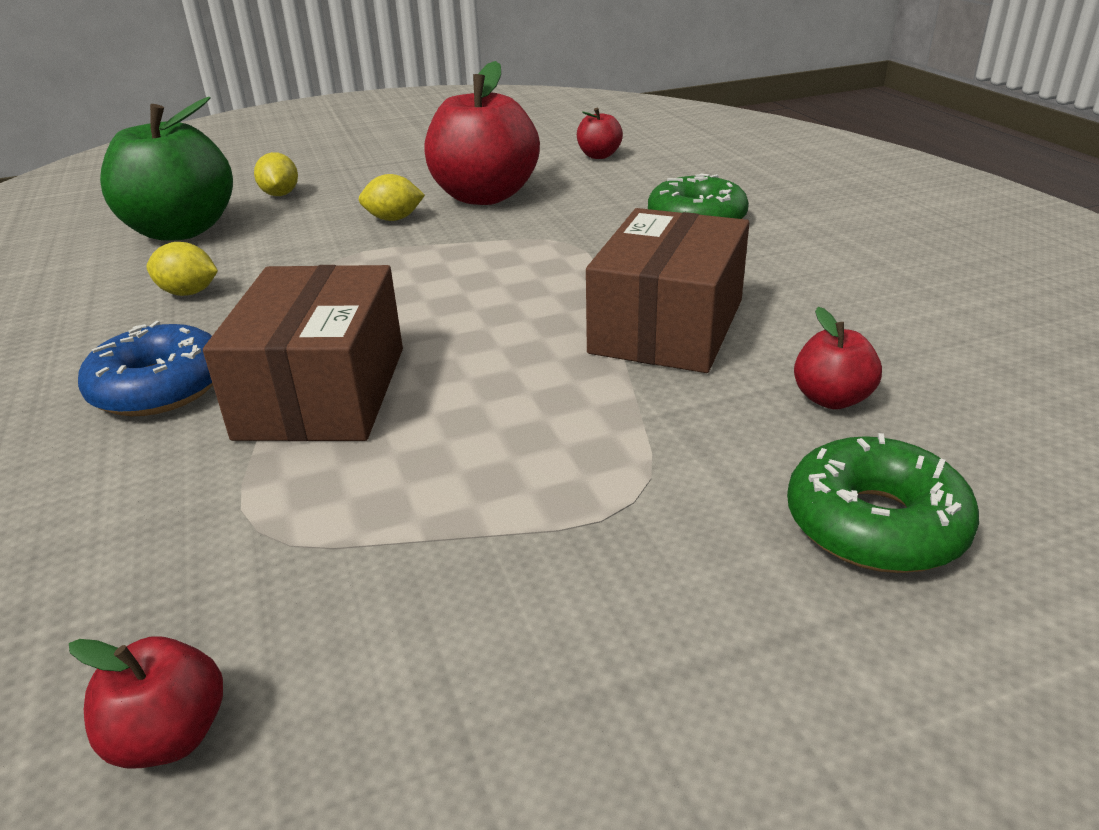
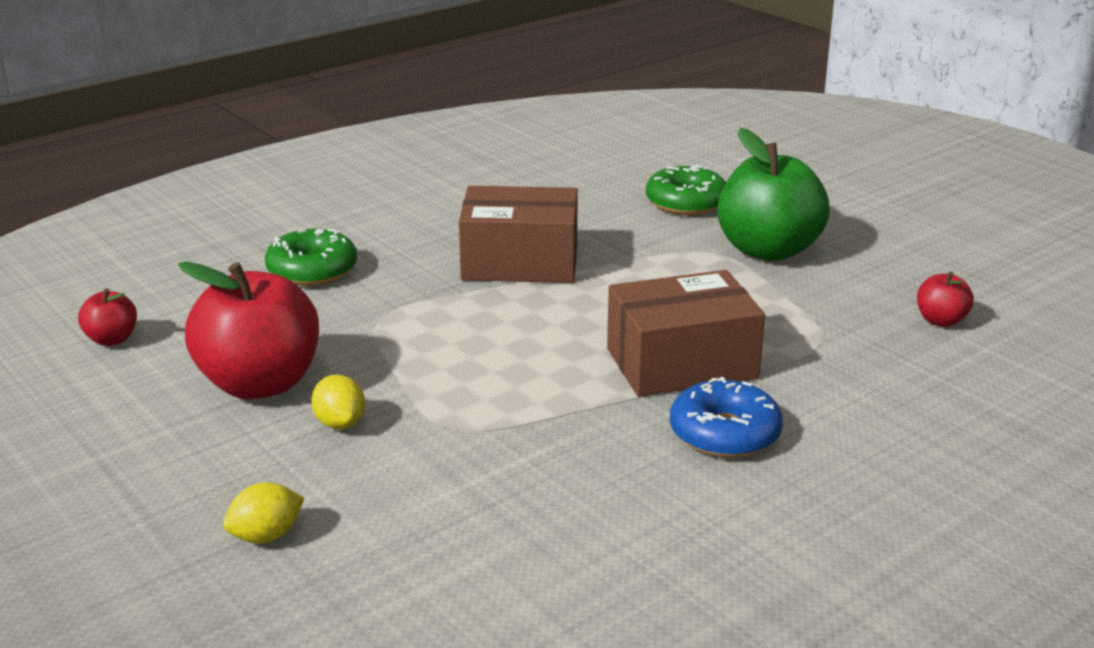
camera: 110 degrees left, 5 degrees down
green apple [100,97,233,241] -> green apple moved to [717,128,830,261]
yellow lemon [147,242,218,296] -> none
red apple [794,307,882,409] -> none

